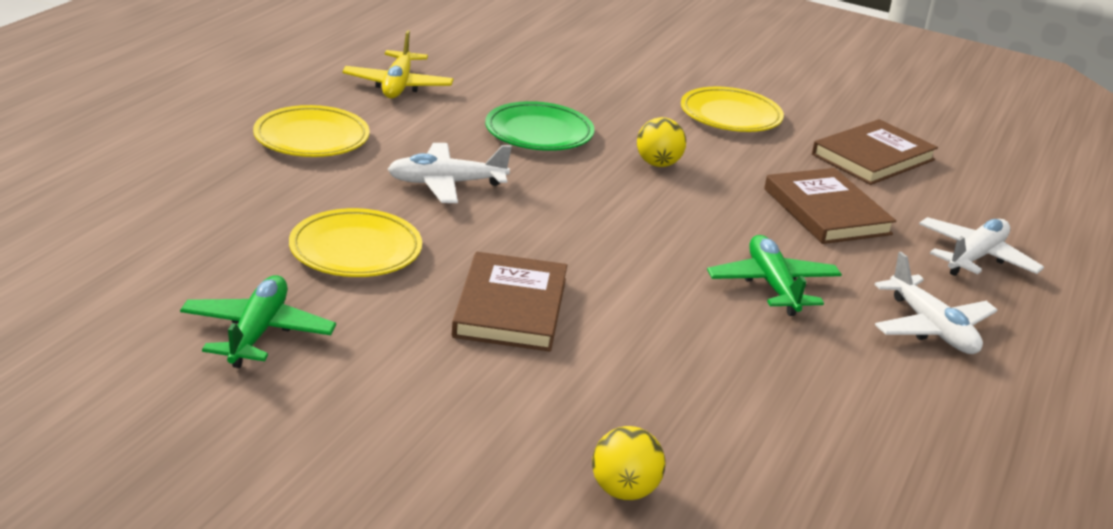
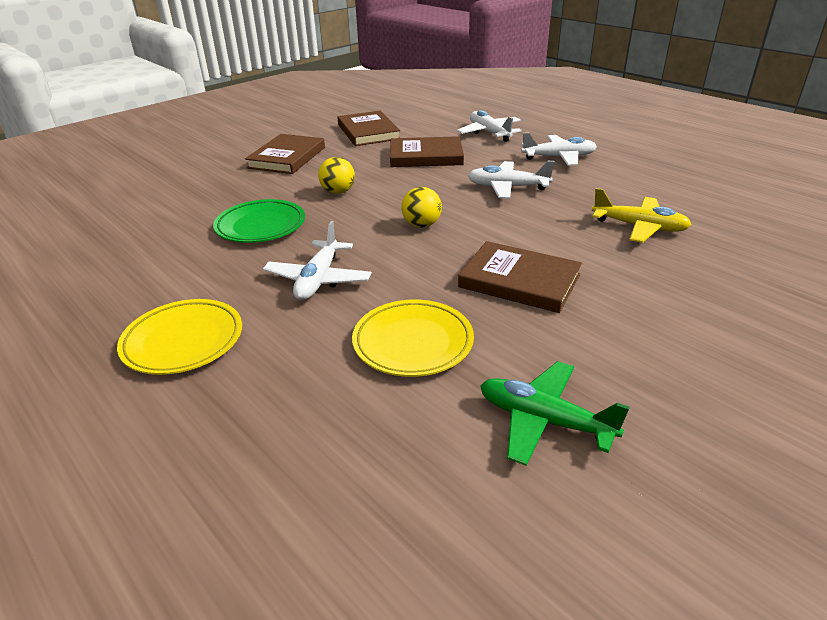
camera: 65 degrees left, 5 degrees up
yellow plane [342,30,453,98] -> yellow plane moved to [592,188,691,243]
yellow ball [592,426,666,500] -> yellow ball moved to [401,187,442,228]
yellow plate [681,86,784,132] -> brown book [245,134,325,174]
green plane [707,235,842,316] -> white plane [468,161,555,199]

